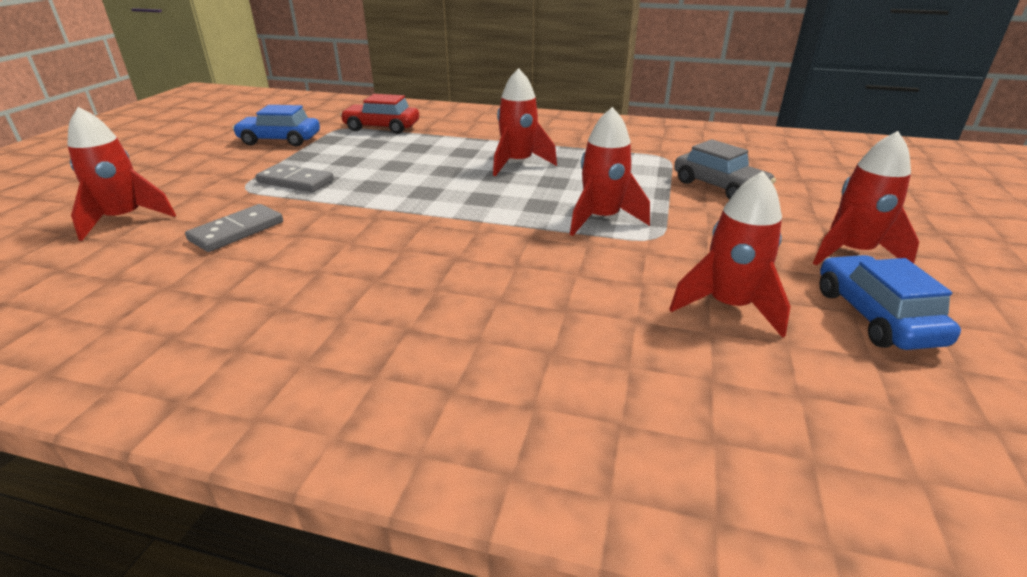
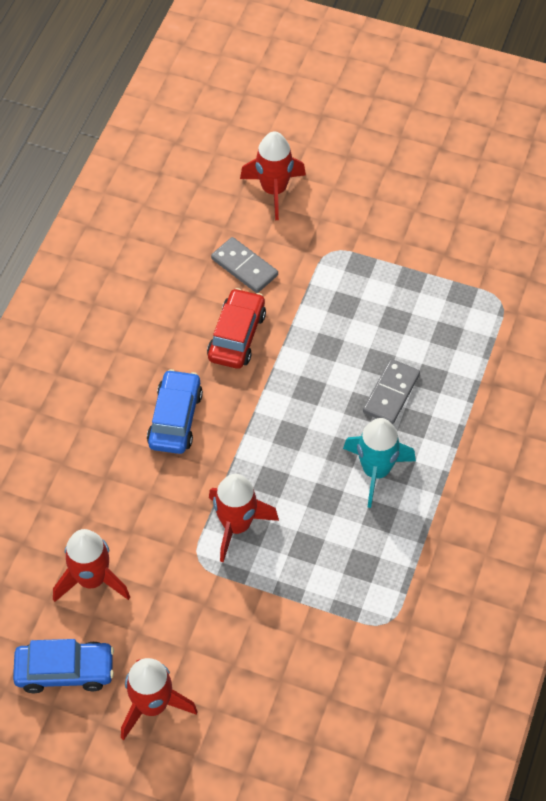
camera: 95 degrees right, 25 degrees up
blue car [232,105,320,147] -> blue car moved to [147,369,203,454]
grey domino [255,164,334,192] -> grey domino moved to [363,359,420,424]
red car [340,94,419,134] -> red car moved to [207,288,266,369]
red rocket [493,68,557,176] -> turquoise rocket [343,418,416,508]
grey car [674,139,776,200] -> none

